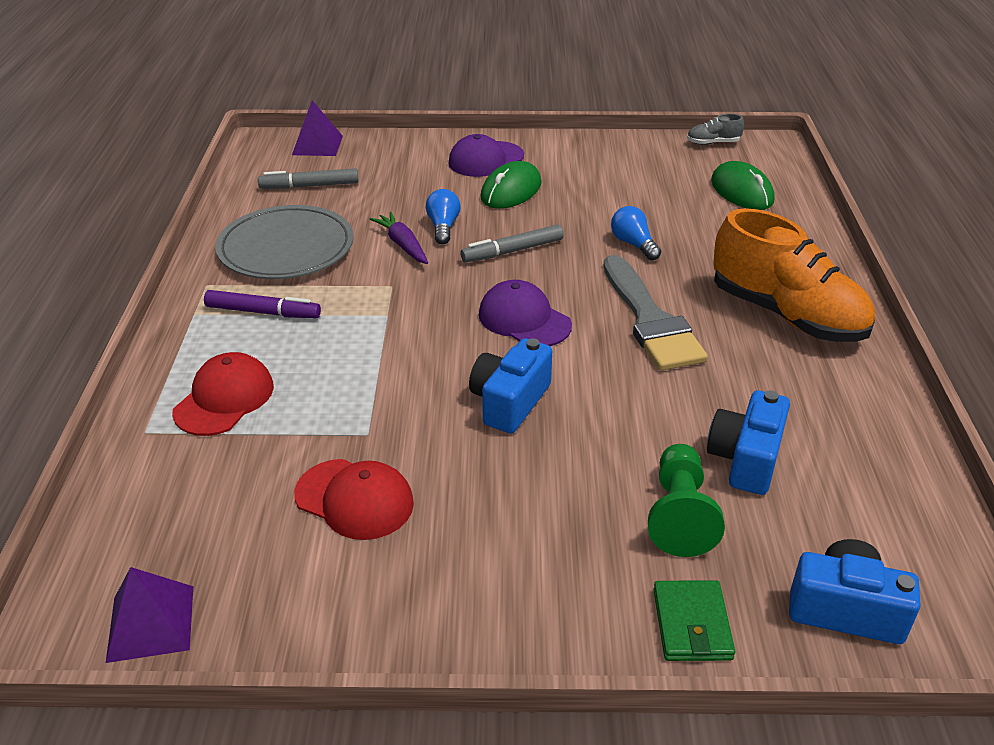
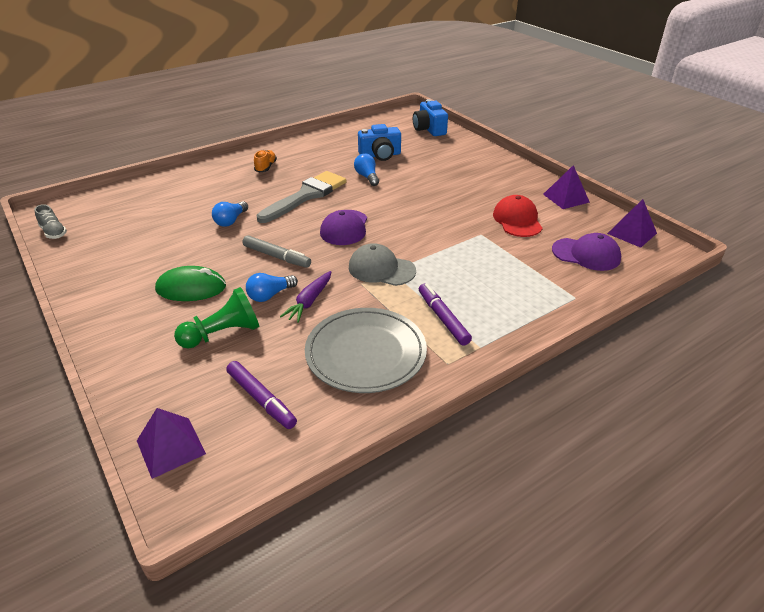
camera: 125 degrees left, 0 degrees up
red cap [172,352,274,436] -> none
grey marker [258,168,359,189] -> purple marker [226,361,297,429]
purple cap [448,134,524,177] -> purple cap moved to [552,233,621,271]
blue camera [469,338,552,433] -> none
green pawn [648,444,725,557] -> green pawn moved to [174,287,259,349]
green wallet [653,580,736,661] -> none
green mouse [711,161,774,210] -> none
orange shoe [713,208,875,342] -> orange shoe [254,150,277,172], size x0.41
none -> grey cap [349,243,416,286]
none -> blue light bulb [354,153,379,186]
none -> purple pyramid [543,165,590,209]

